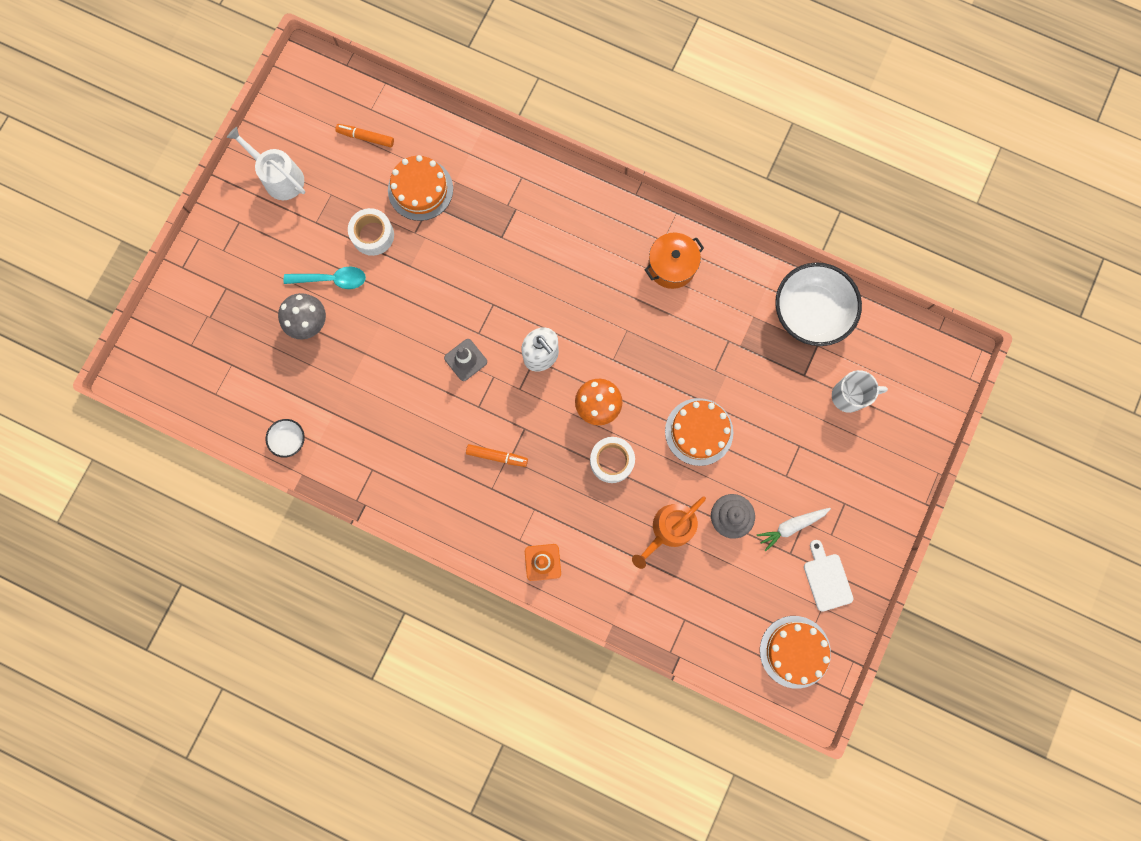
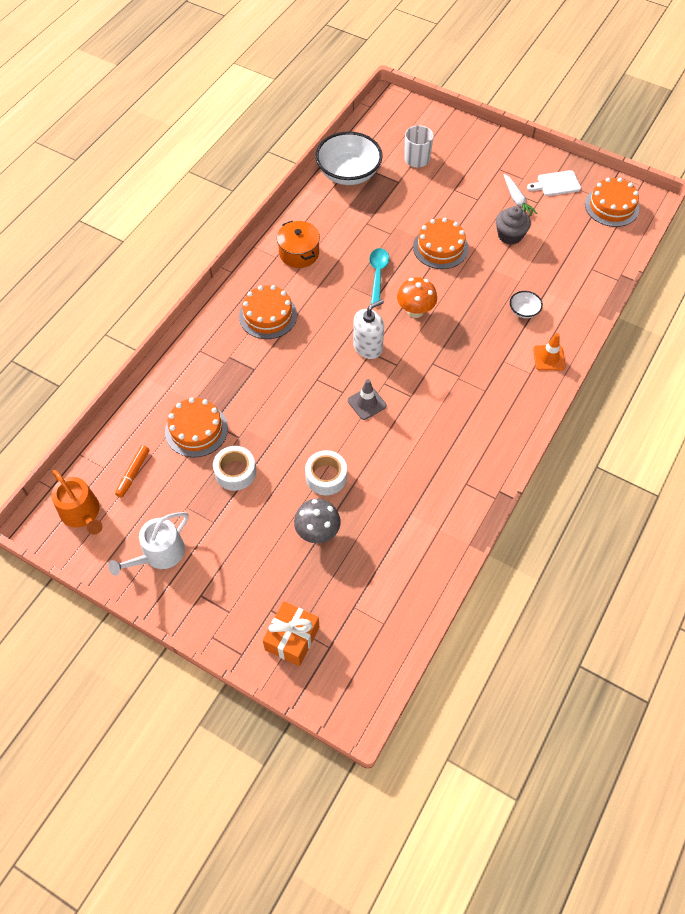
camera: 85 degrees left, 20 degrees down
white bowl [266,419,305,458] -> white bowl moved to [510,291,543,318]
turquoise spoon [284,267,366,289] -> turquoise spoon moved to [369,248,389,306]
orange marker [466,444,528,467] -> none
white tape [590,437,635,483] -> white tape moved to [305,450,347,495]
orange watering can [632,496,706,569] -> orange watering can moved to [51,470,103,535]
none -> orange cake [239,285,297,339]
none -> orange gift [263,601,319,666]

